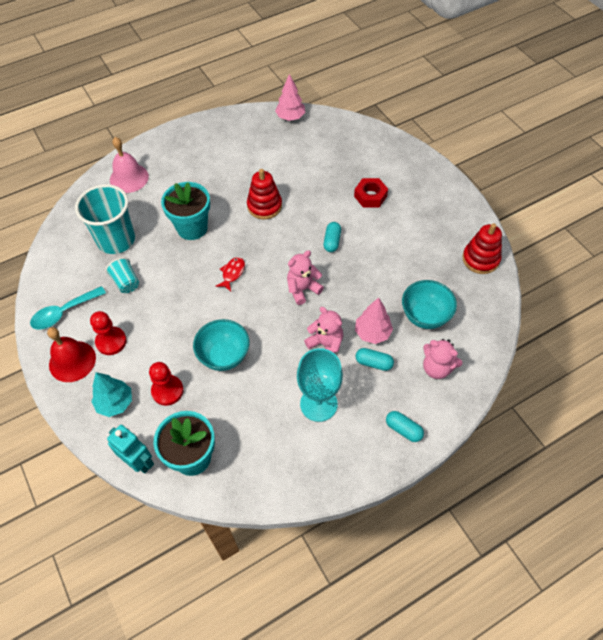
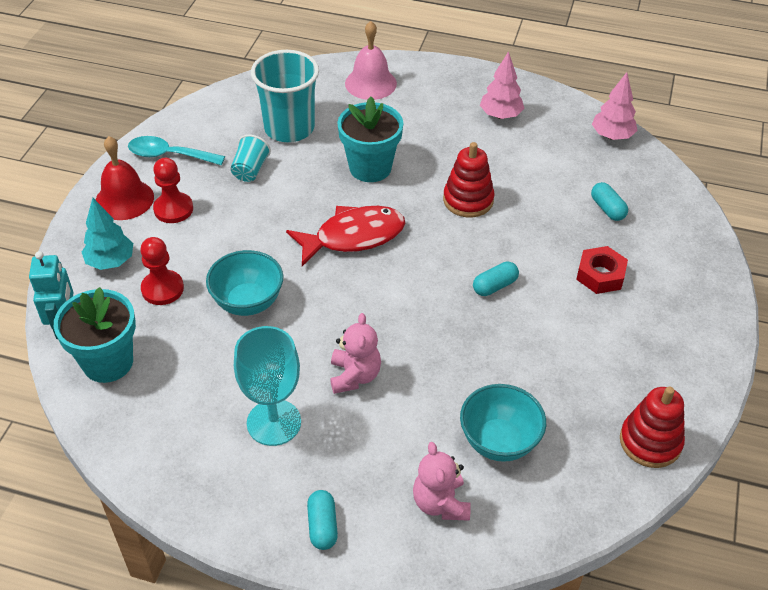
camera: 45 degrees right, 10 degrees down
red fish [216,257,245,291] -> red fish [286,206,405,266], size x2.06
pink teddy bear [287,250,324,305] -> none
pink tree [355,298,393,344] -> pink tree moved to [480,51,524,119]
turquoise capsule [356,348,394,371] -> turquoise capsule moved to [591,182,628,221]

